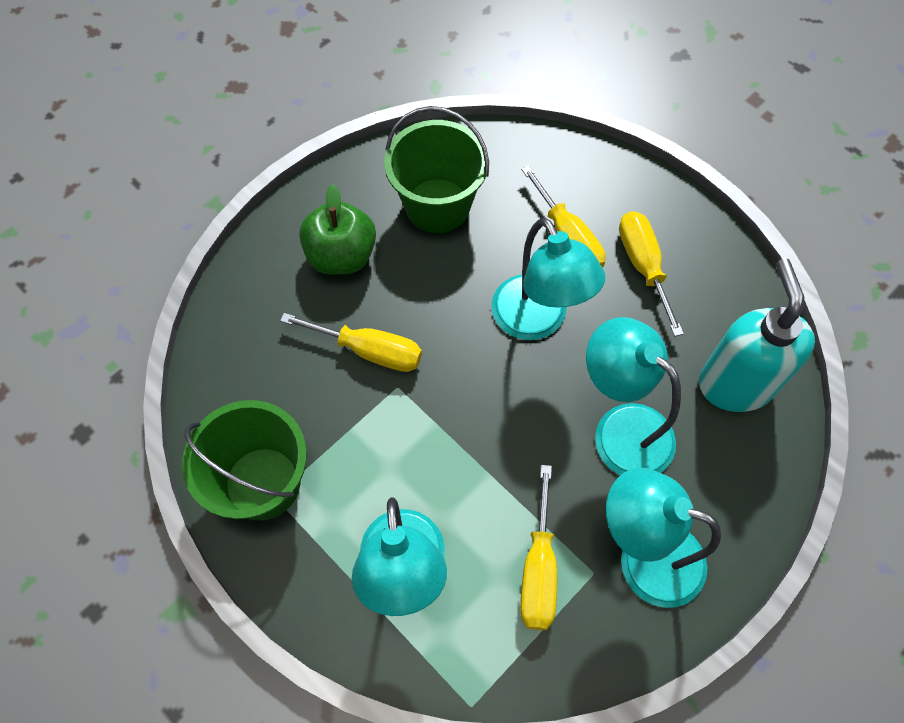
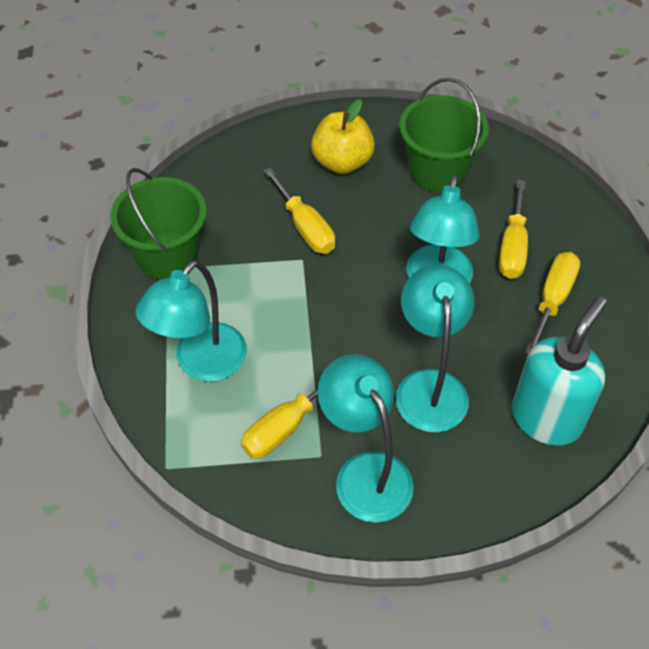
camera: 40 degrees right, 10 degrees down
green apple [299,184,376,275] -> yellow apple [311,99,375,174]

